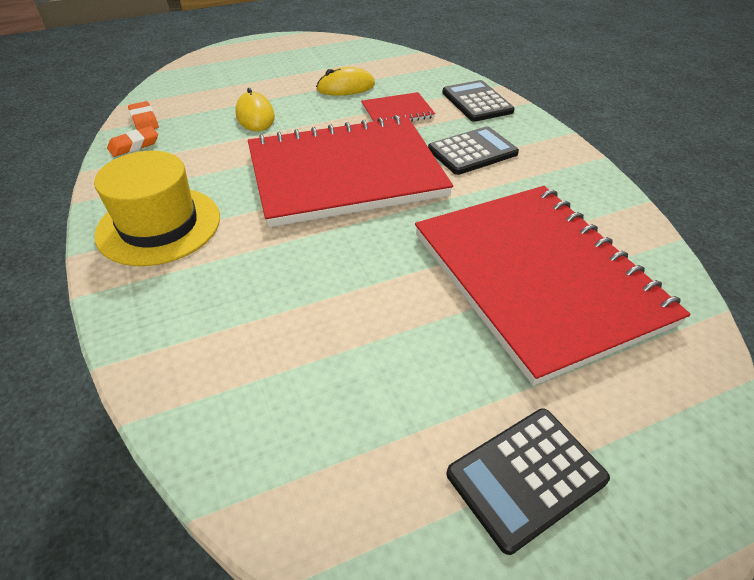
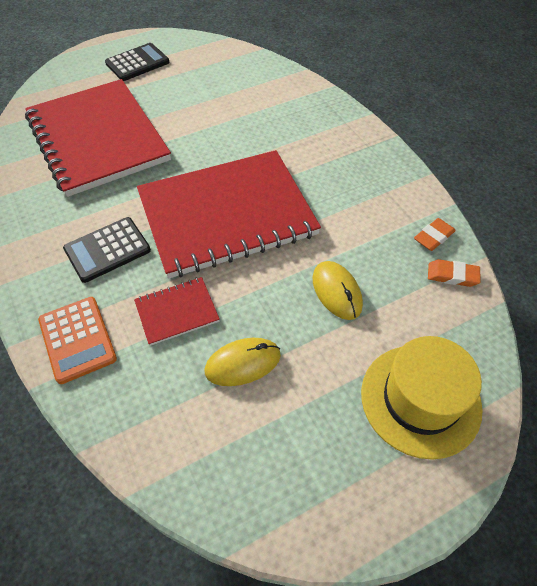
camera: 175 degrees right, 10 degrees up
yellow hat [94,151,220,266] -> yellow hat moved to [361,336,483,460]
orange eraser [128,101,159,130] -> orange eraser turned 45 degrees counterclockwise [428,259,480,287]
black calculator [442,80,515,122] -> orange calculator [38,297,117,384]

